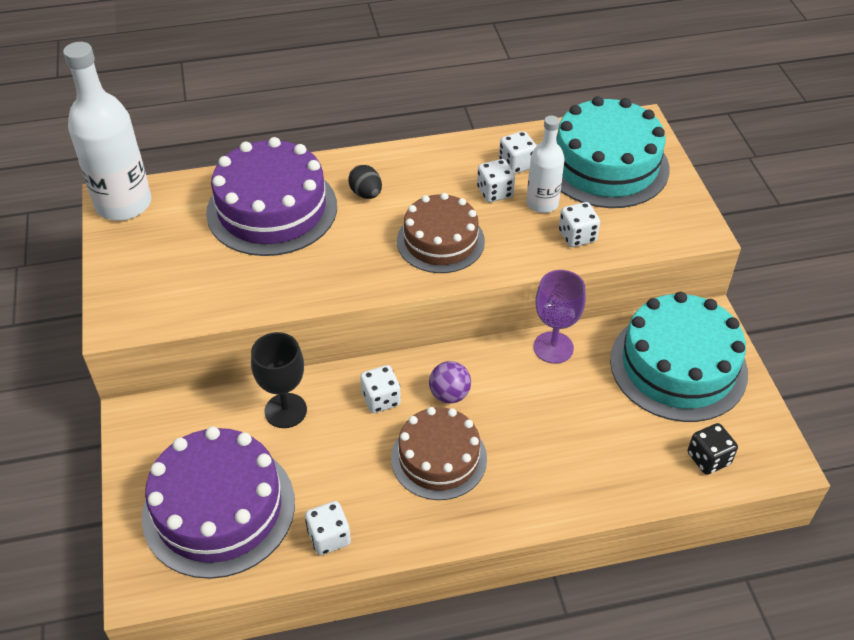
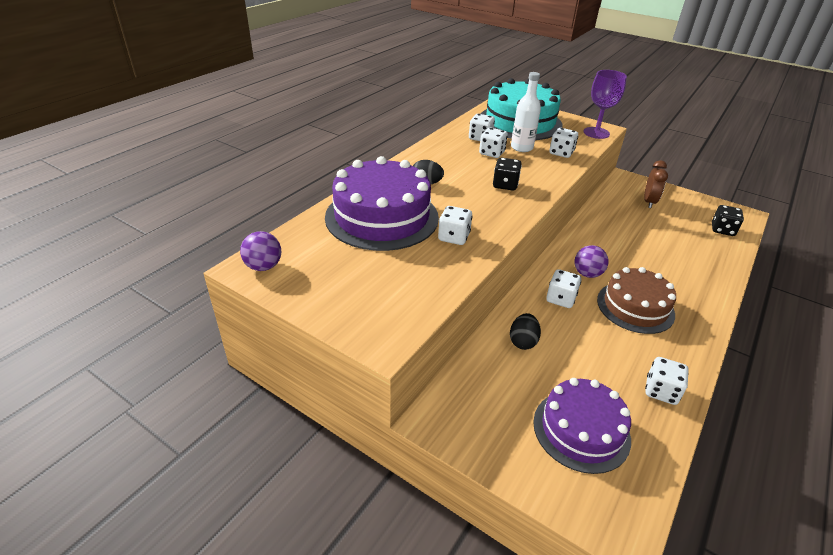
camera: 45 degrees left, 10 degrees down
white bottle [63,42,151,221] -> purple ball [240,231,281,271]
purple cake [142,427,295,579] -> purple cake [533,378,631,474], size x0.66
black goblet [251,332,307,428] -> black egg [510,313,541,350]
brown cake [397,193,485,273] -> black dice [493,158,522,191]
purple goblet [533,270,586,364] -> purple goblet moved to [583,70,627,139]
turquoise cake [610,292,748,422] -> brown clock [644,160,668,208]
none -> white dice [438,206,472,245]

